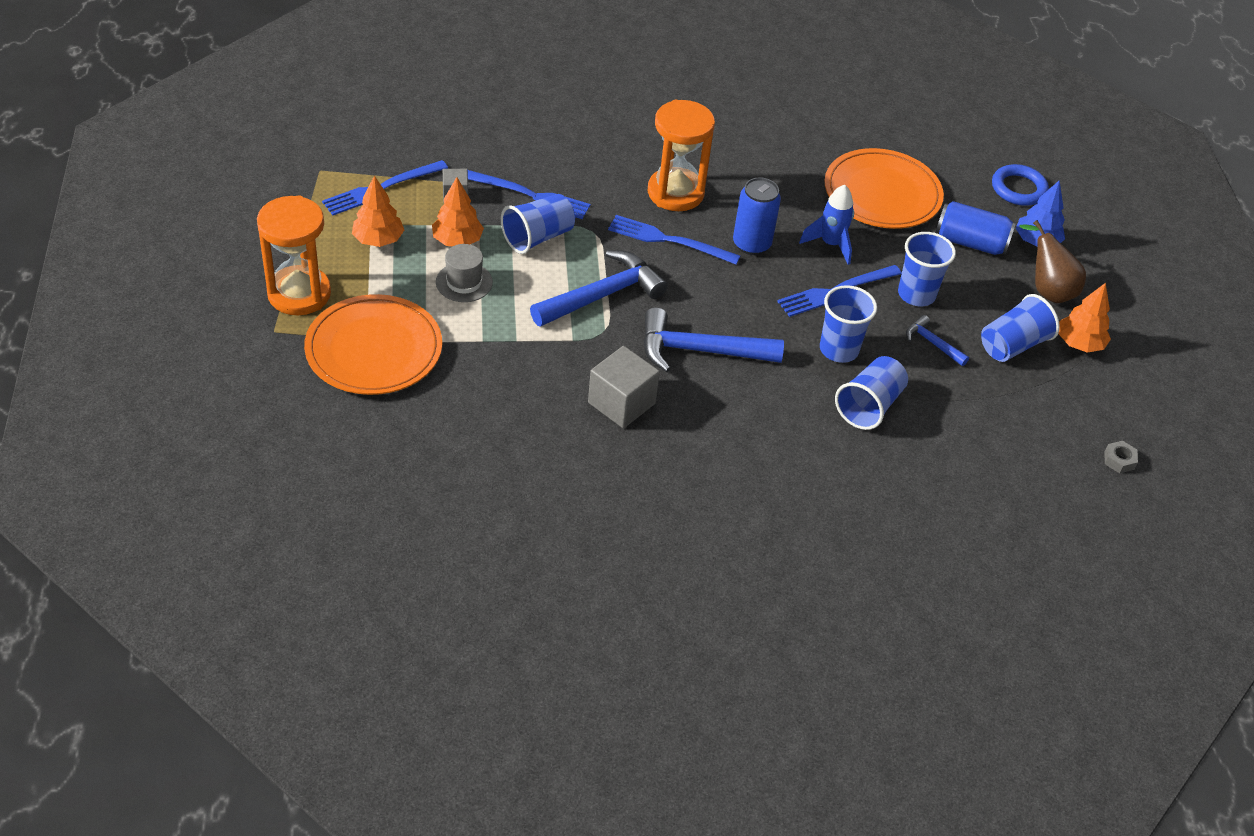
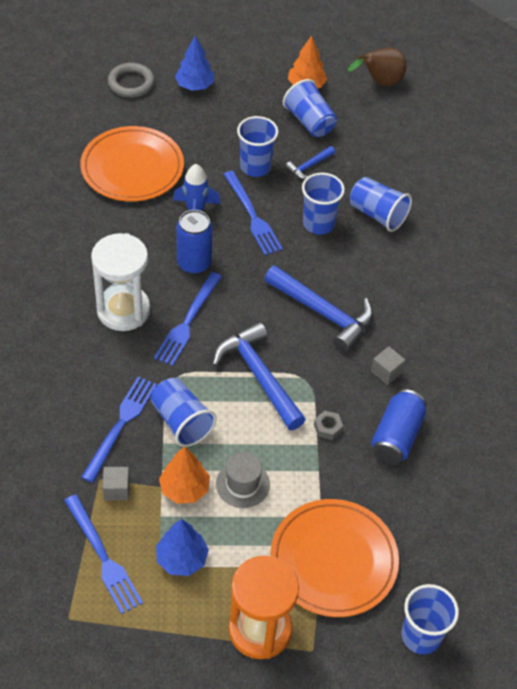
camera: 85 degrees left, 5 degrees up
orange tree [352,175,404,247] -> blue tree [156,519,209,576]
grey cube [588,346,660,428] -> grey cube [371,346,406,385], size x0.56
blue hammer [643,308,784,372] -> blue hammer turned 60 degrees counterclockwise [264,265,373,352]
orange hourglass [648,100,715,211] -> white hourglass [91,233,150,331]
blue can [935,201,1016,255] -> blue can moved to [371,389,426,464]
blue ring [992,164,1049,206] -> grey ring [108,63,155,98]
brown pear [1019,220,1086,303] -> brown pear moved to [348,48,407,86]
grey nut [1105,441,1138,473] -> grey nut moved to [314,410,343,440]
none -> blue cup [402,584,459,654]

